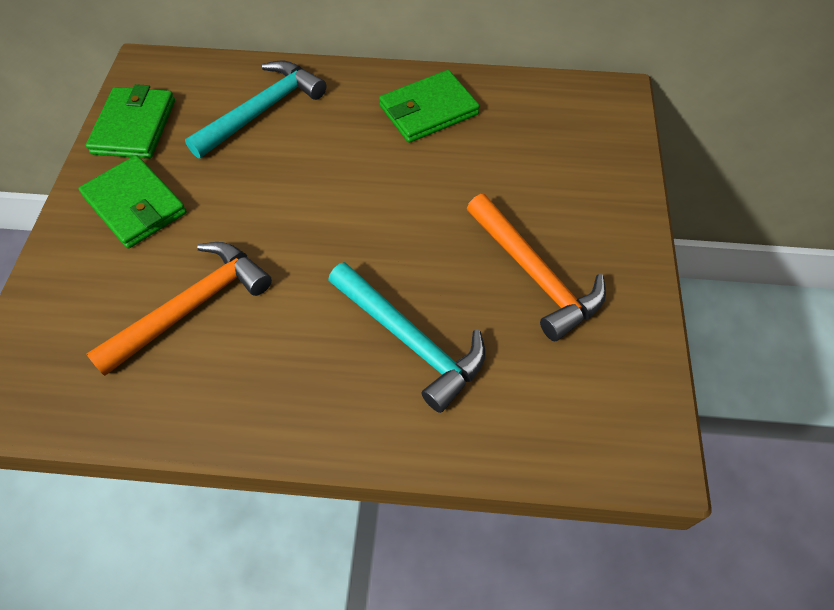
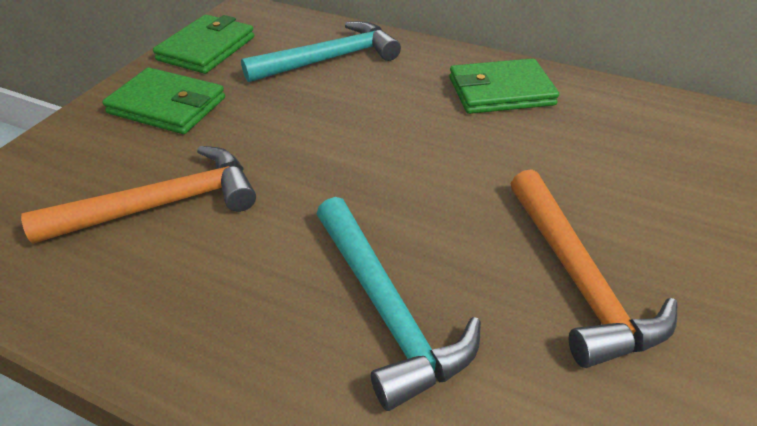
camera: 20 degrees right, 15 degrees down
green wallet [78,155,187,248] -> green wallet turned 45 degrees counterclockwise [102,68,225,134]

